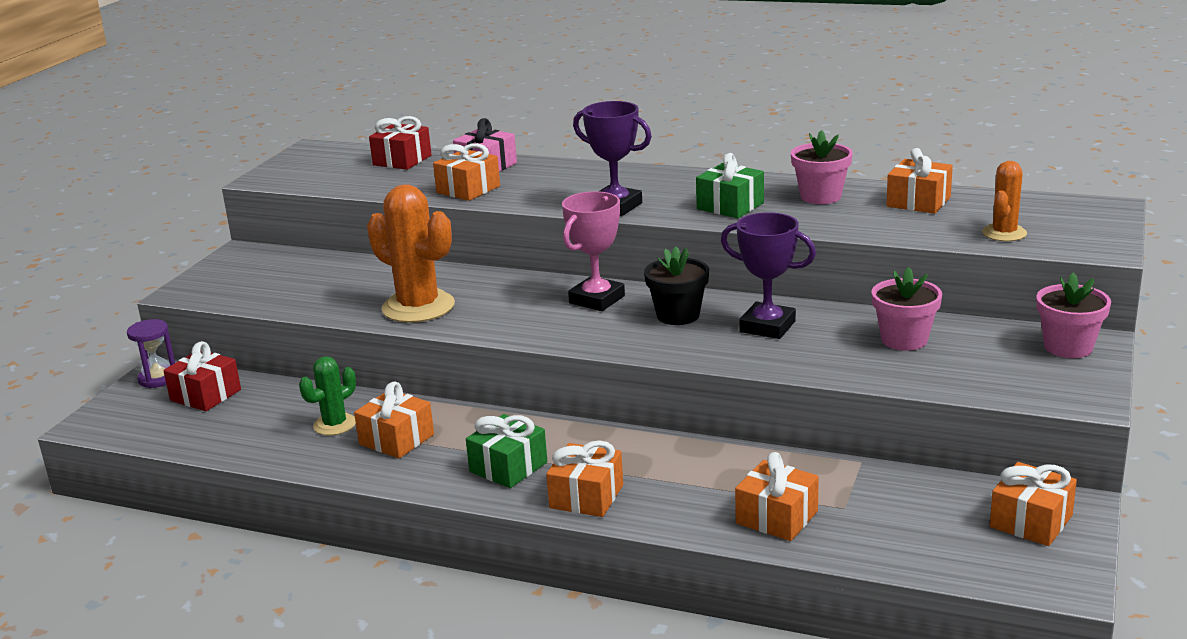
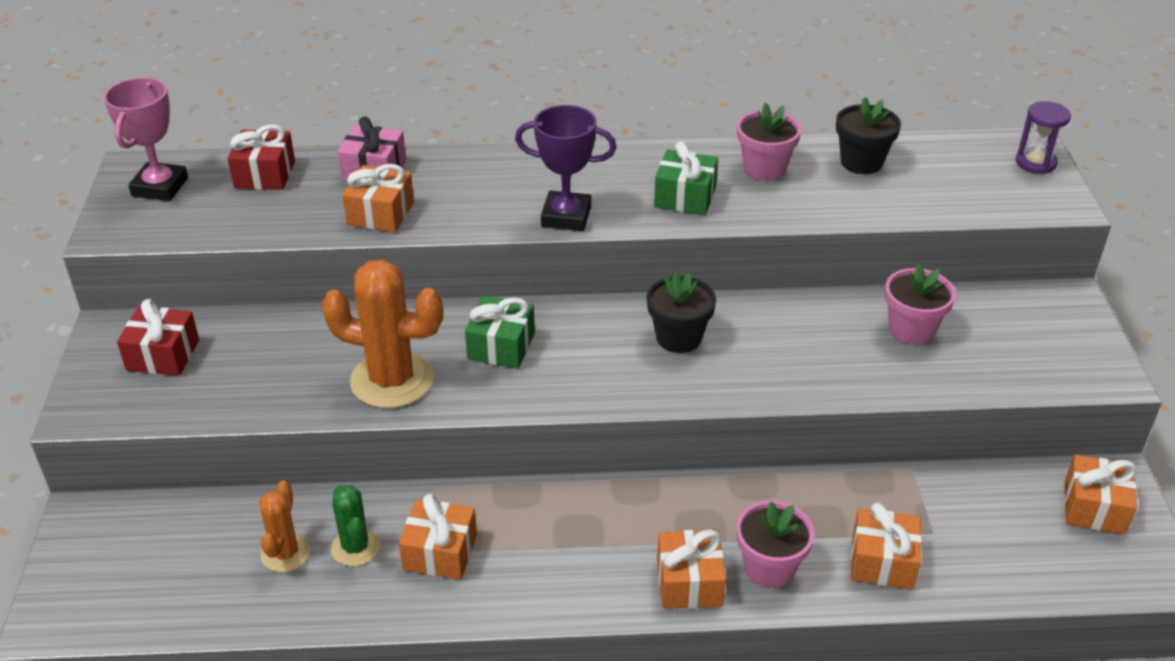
camera: 25 degrees left, 15 degrees up
purple hourglass [127,319,175,388] -> purple hourglass moved to [1016,101,1071,174]
red gift [163,341,241,411] -> red gift moved to [117,299,199,376]
green cactus [299,356,356,435] -> green cactus turned 45 degrees counterclockwise [331,485,380,566]
green gift [466,414,547,488] -> green gift moved to [465,296,535,369]
pink trophy [562,191,625,311] -> pink trophy moved to [104,78,188,201]
purple trophy [721,213,816,339] -> none
orange gift [886,148,953,214] -> black flower pot [836,97,901,174]
orange cactus [982,161,1027,241] -> orange cactus moved to [260,480,310,572]
pink flower pot [1036,273,1111,358] -> pink flower pot moved to [736,501,814,588]

